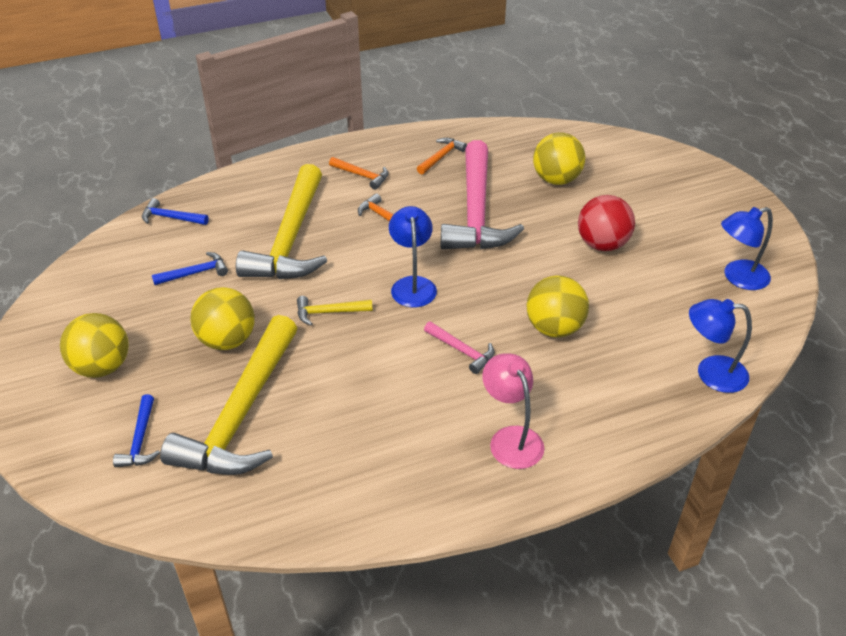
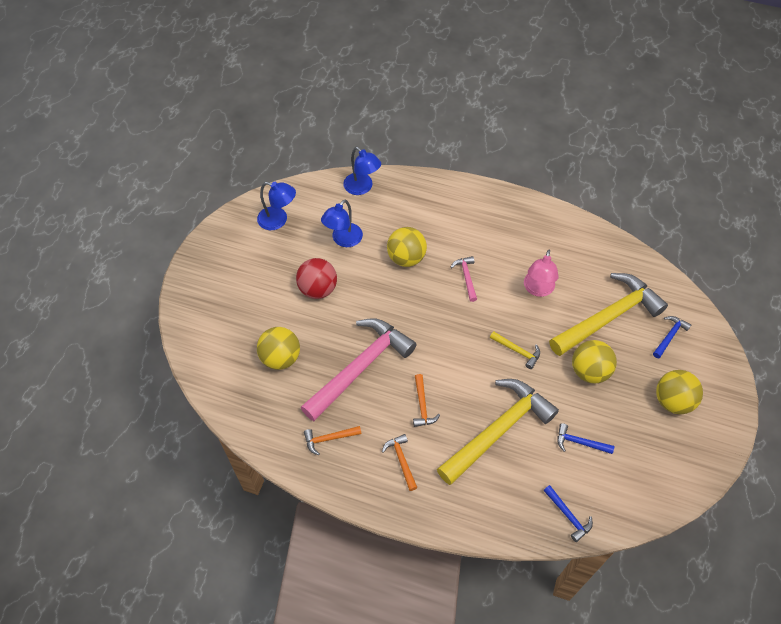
camera: 140 degrees left, 15 degrees up
blue lamp [389,206,437,307] -> blue lamp moved to [321,200,363,247]
pink lamp [482,353,544,469] -> pink lamp moved to [524,250,559,297]

